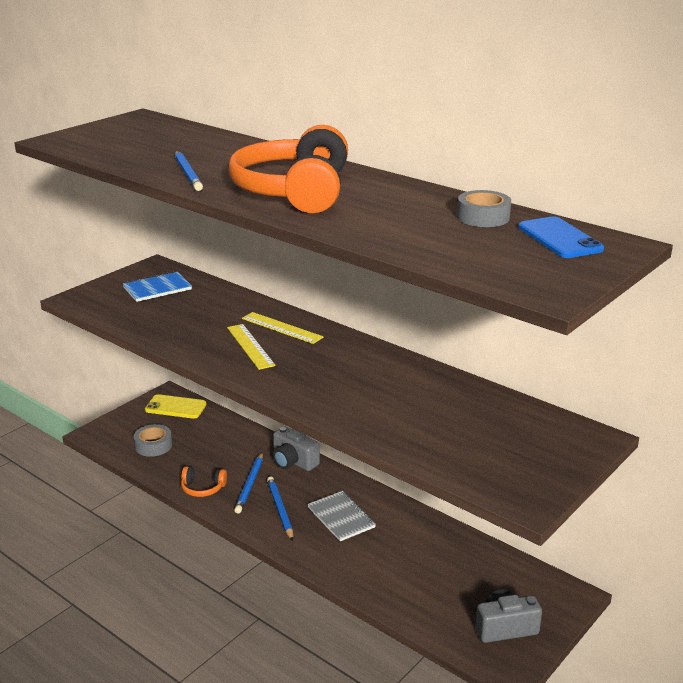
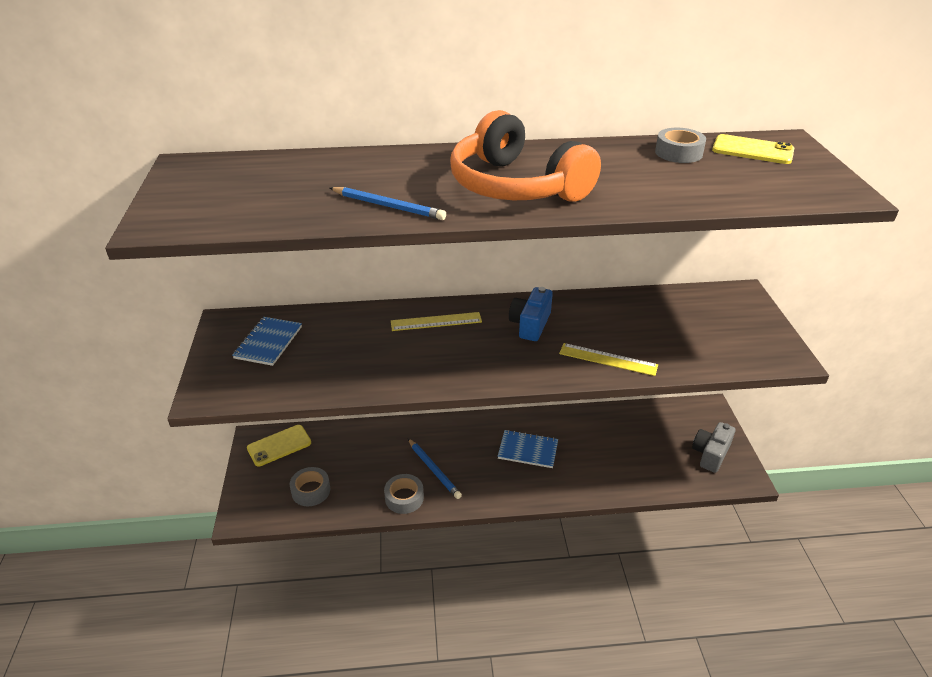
camera: 45 degrees left, 10 degrees up
orange headphones [181,466,227,497] -> grey tape [384,474,424,514]
yellow ruler [227,324,276,370] -> yellow ruler moved to [559,343,658,376]
blue pencil [267,476,293,541] -> none
grey camera [273,426,320,471] -> none
grey notebook [308,491,376,541] -> blue notebook [498,430,558,468]
blue phone [518,216,604,258] -> yellow phone [712,134,794,164]
none -> blue camera [509,287,553,341]

